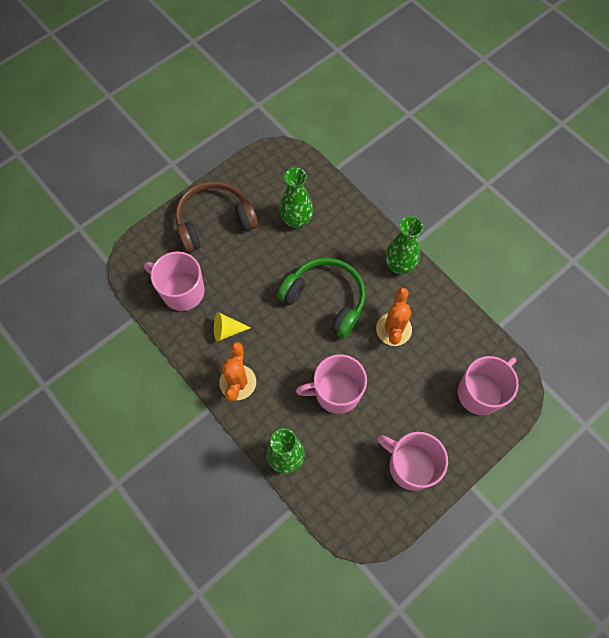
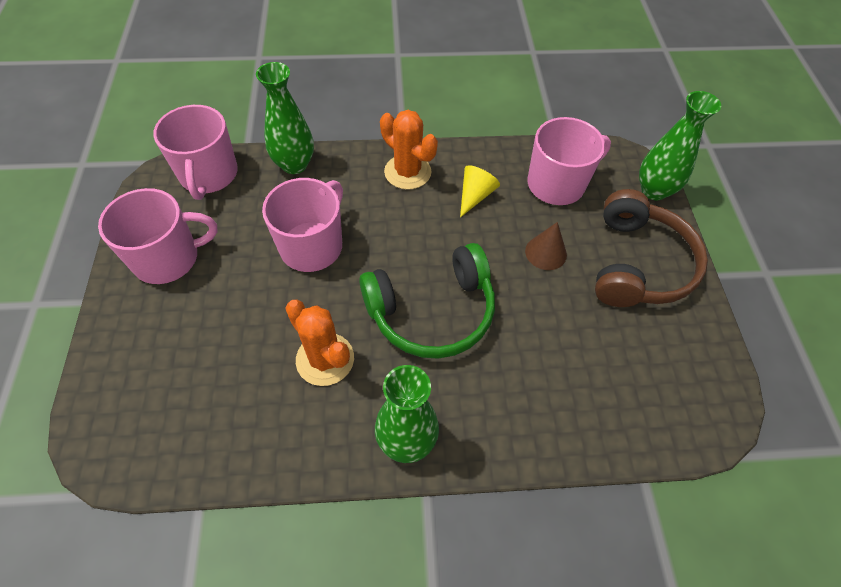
camera: 125 degrees right, 10 degrees down
green vase [280,167,313,228] -> green vase moved to [639,91,721,200]
pink mug [458,356,519,415] -> pink mug moved to [153,105,238,200]
none -> brown cone [525,222,567,270]

